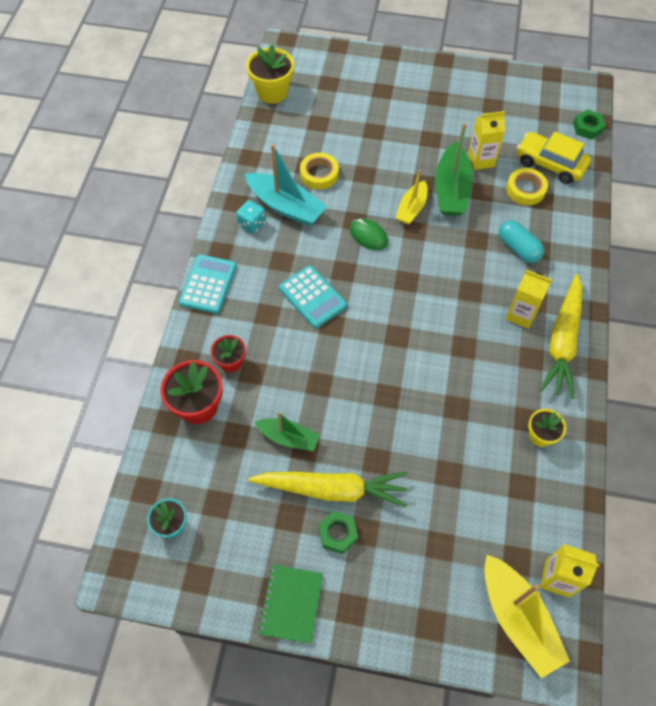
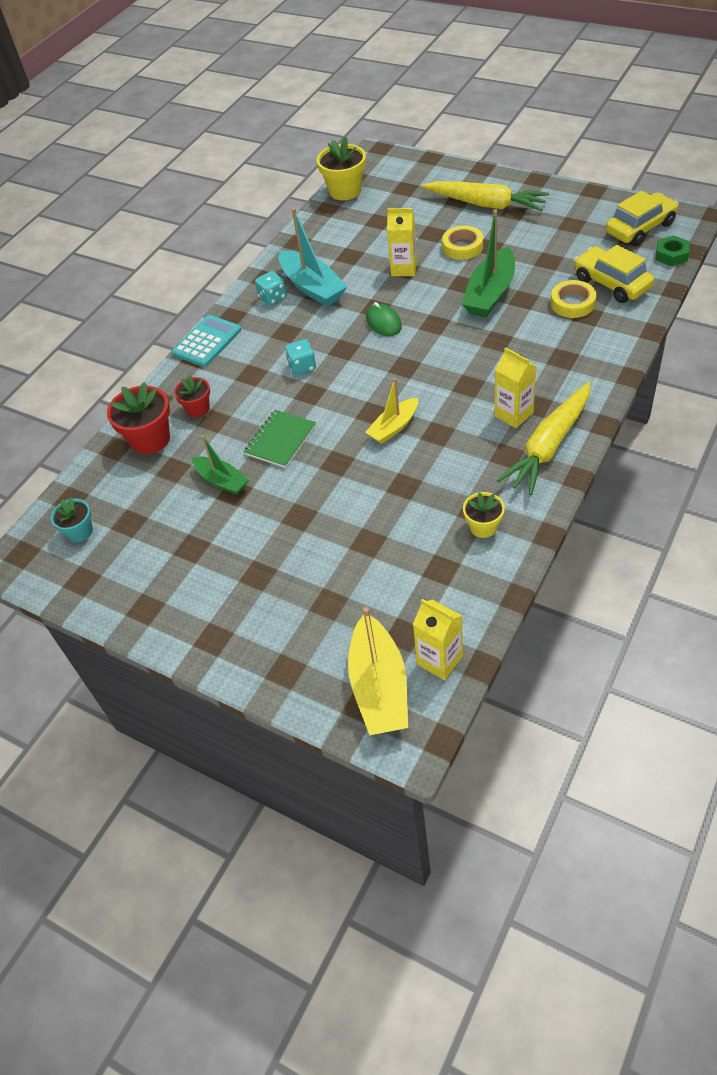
camera: 25 degrees right, 10 degrees down
yellow carrot [248,472,407,508] -> yellow carrot moved to [422,181,549,211]
green notebook [258,565,323,644] -> green notebook moved to [244,410,316,468]
turquoise calculator [279,265,347,329] -> turquoise dice [285,339,316,375]
yellow tape [300,153,339,190] -> yellow tape moved to [442,225,483,260]
green nut [318,511,358,554] -> none
yellow boat [396,170,428,225] -> yellow boat moved to [365,378,418,444]
yellow carton [468,111,505,170] -> yellow carton moved to [387,208,417,276]
turquoise capsule [499,220,544,263] -> none
none -> yellow car [606,191,679,246]

